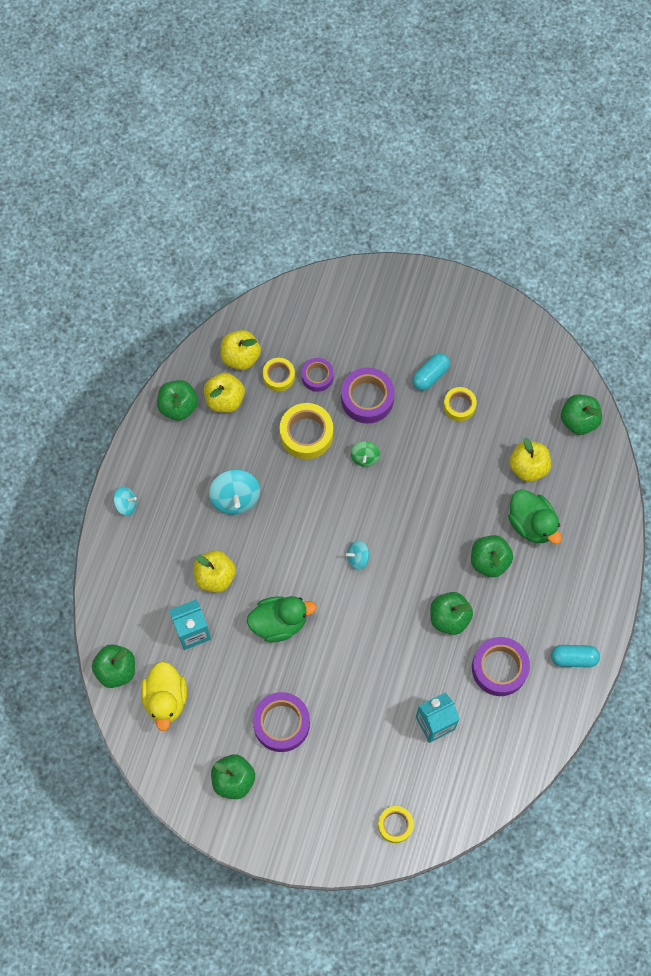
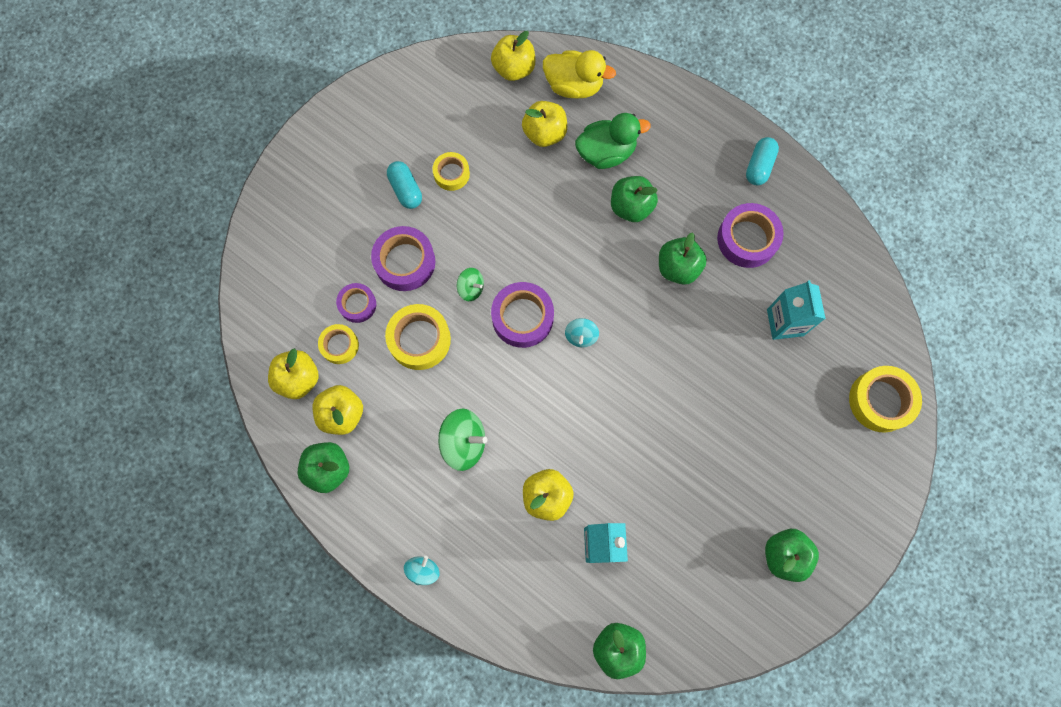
camera: 70 degrees left, 5 degrees up
yellow duck [141,661,187,731] -> yellow duck moved to [543,50,616,99]
turquoise spinning top [209,469,260,515] -> green spinning top [438,408,487,471]
green duck [247,596,317,642] -> none
purple tape [253,692,310,752] -> purple tape moved to [491,282,554,348]
yellow tape [378,806,414,843] -> yellow tape [849,366,922,433], size x1.64
green apple [561,394,602,435] -> yellow apple [491,31,536,81]

